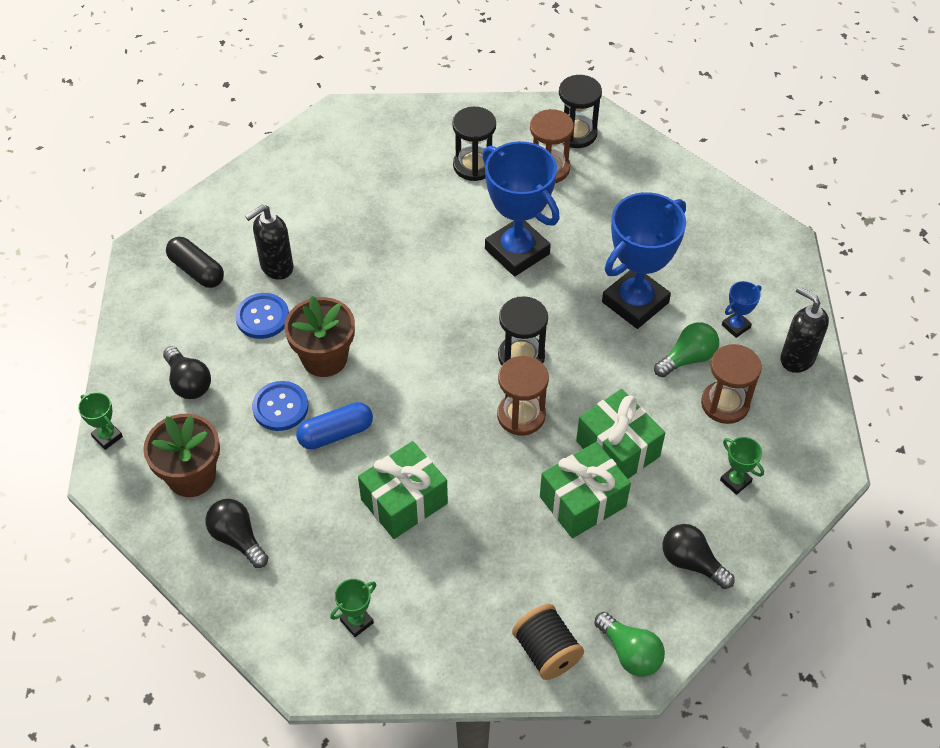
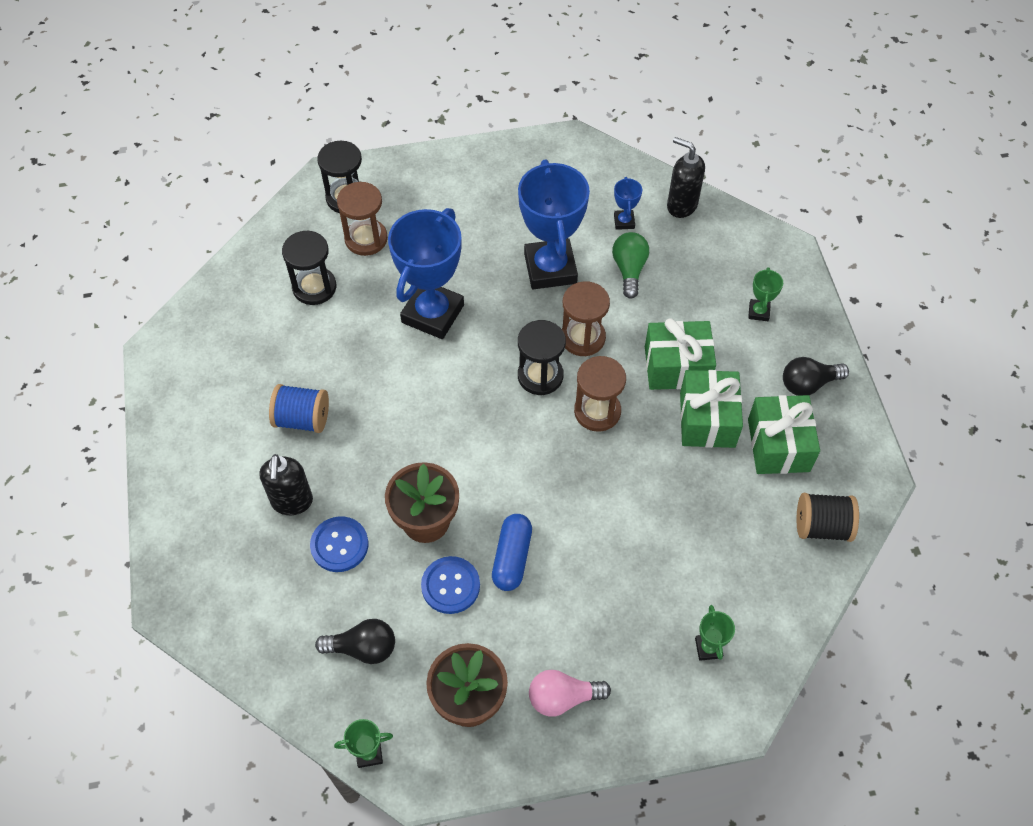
camera: 55 degrees left, 5 degrees up
black capsule [166,237,224,288] -> none
black light bulb [205,499,268,568] -> pink light bulb [529,670,611,717]
green gift [358,441,448,539] -> green gift moved to [748,395,820,474]
blue trophy [482,141,560,276] -> blue trophy turned 60 degrees counterclockwise [388,208,464,339]
green light bulb [594,612,665,677] -> none
brown hourglass [701,344,762,424] -> brown hourglass moved to [562,282,610,356]
green trophy [720,437,764,495] -> green trophy turned 75 degrees counterclockwise [748,267,783,321]
black soap dispenser [780,286,829,373] -> black soap dispenser turned 45 degrees clockwise [667,137,705,218]
none -> blue spool [269,384,329,433]

